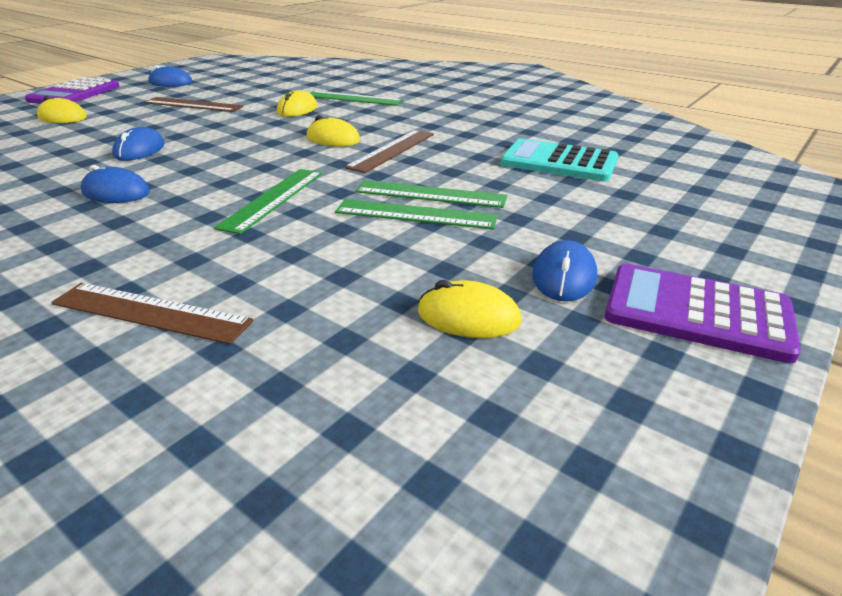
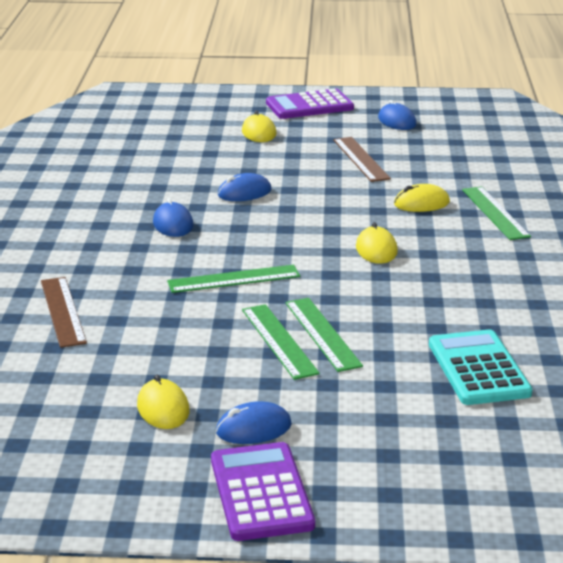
camera: 55 degrees right, 5 degrees down
brown ruler [345,130,434,173] -> none

